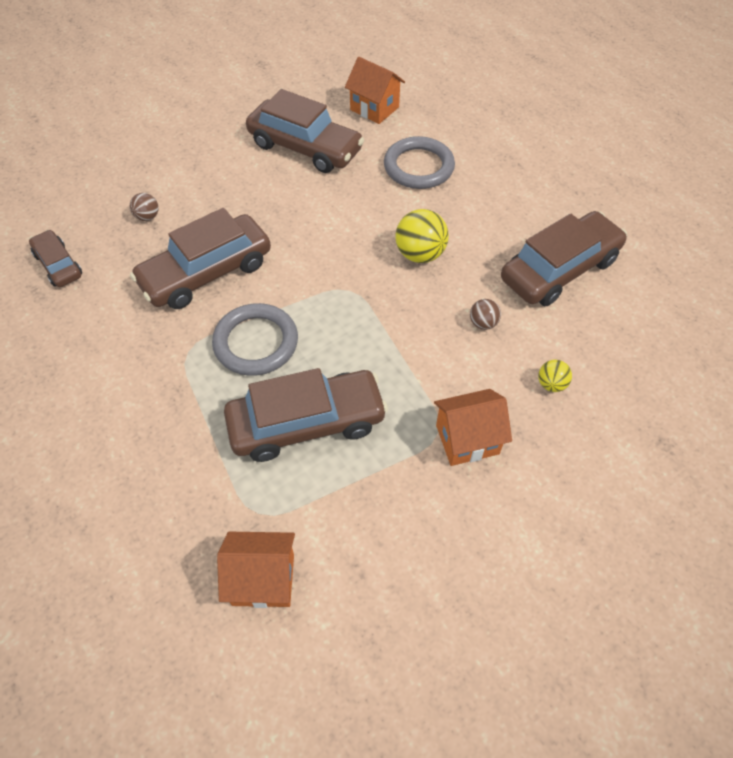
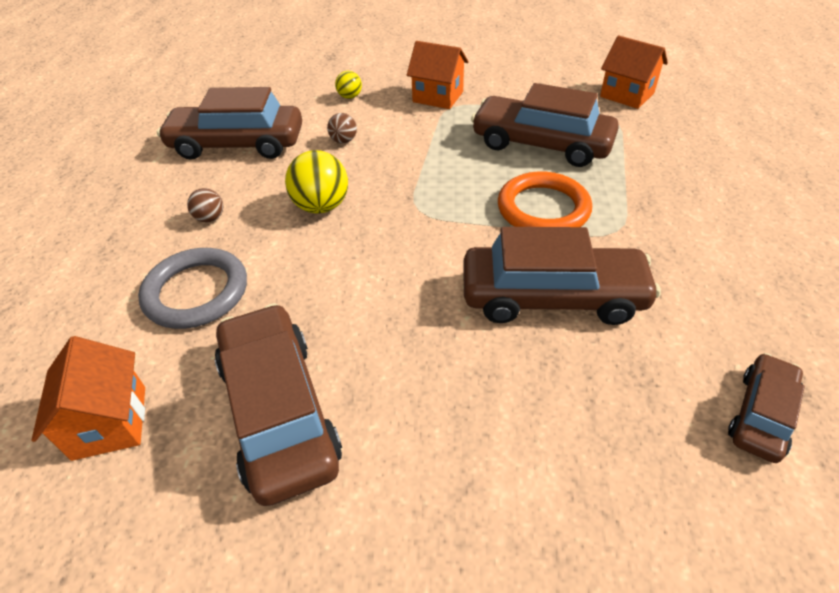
camera: 140 degrees left, 10 degrees down
brown car [29,230,82,287] -> brown car turned 150 degrees counterclockwise [728,353,805,463]
brown ball [130,193,159,221] -> brown ball moved to [187,188,223,223]
grey ring [212,303,298,376] -> orange ring [498,171,592,227]

